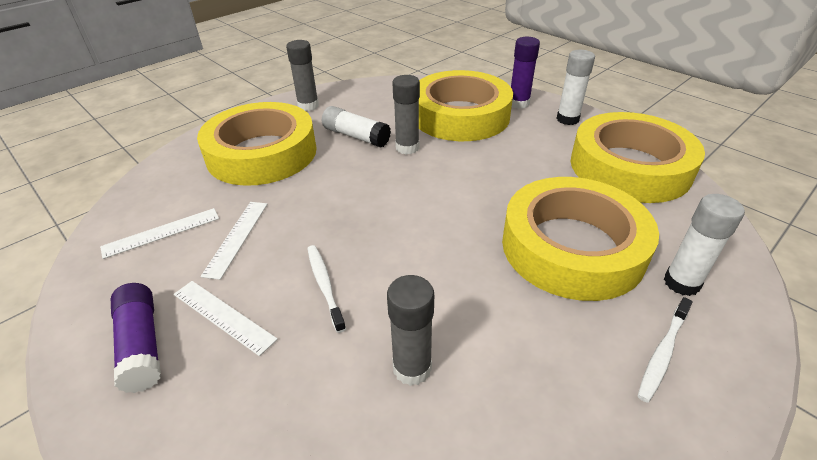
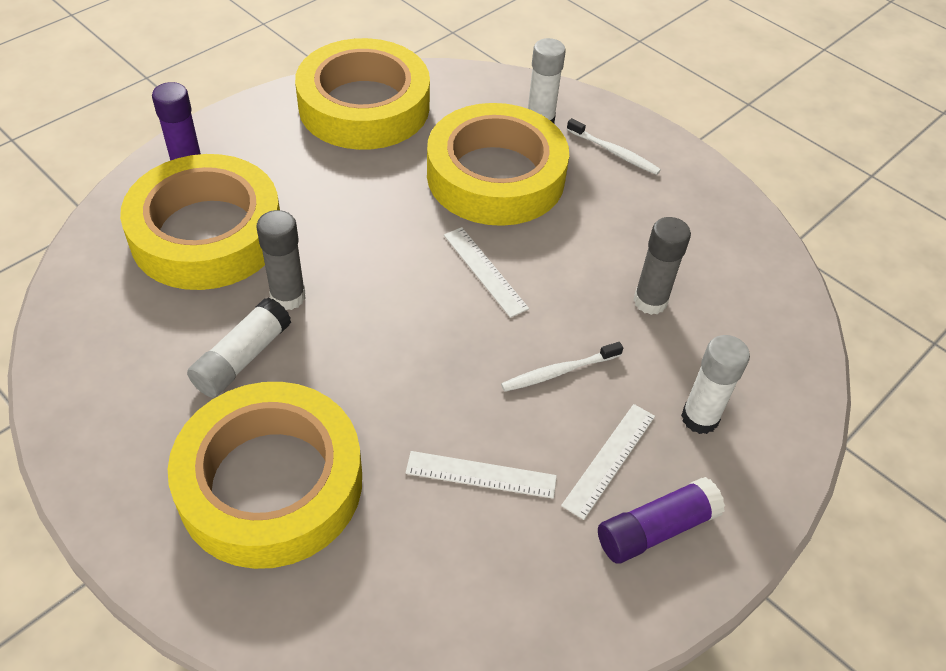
camera: 95 degrees left, 10 degrees up
white ruler [100,208,219,259] -> white ruler moved to [444,227,529,318]
grey glue stick [286,40,319,111] -> none
white glue stick [556,50,595,125] -> white glue stick moved to [681,335,750,434]

